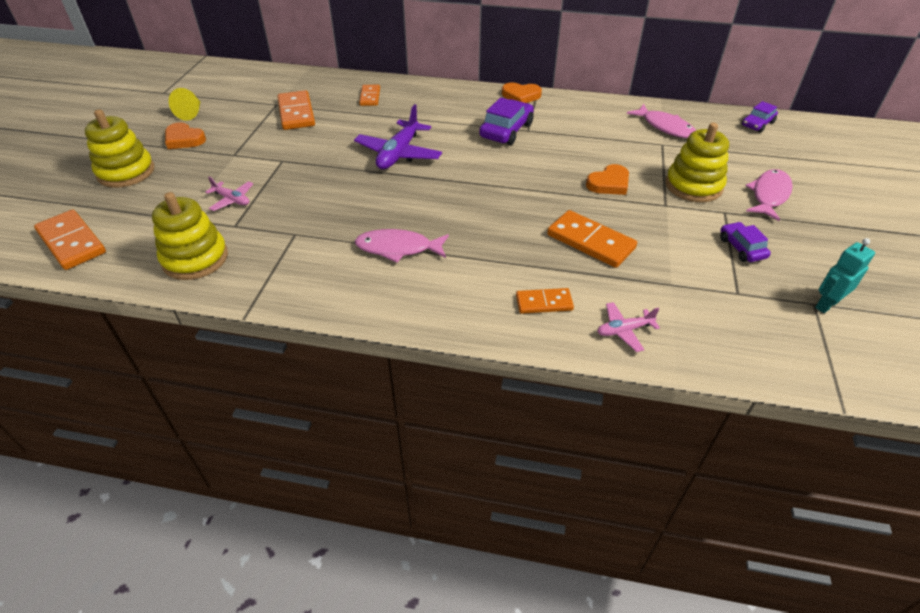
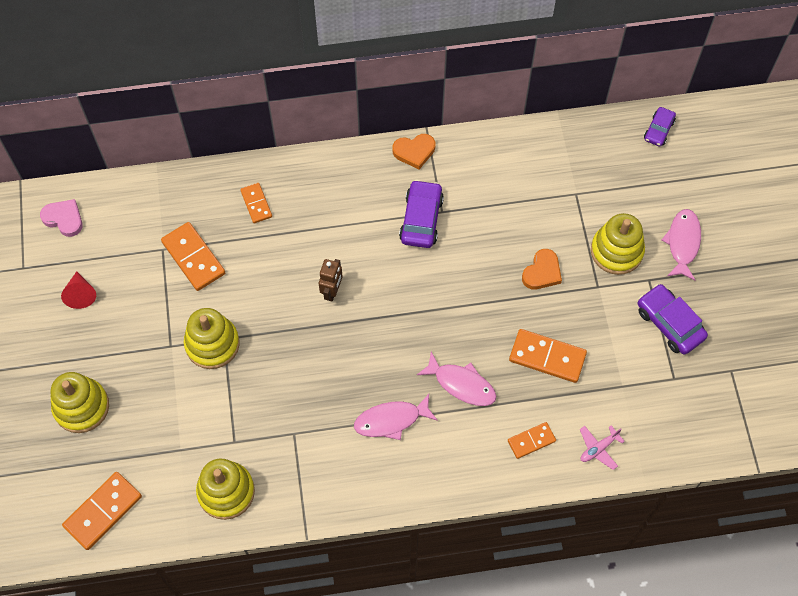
camera: 20 degrees left, 20 degrees up
orange domino [34,210,106,270] -> orange domino turned 75 degrees counterclockwise [62,472,142,550]
orange heart [165,122,206,149] -> none
yellow cone [169,88,200,121] -> red cone [61,271,96,309]
pink plane [205,177,253,211] -> none
purple plane [354,104,442,169] -> brown robot [319,259,343,301]
pink fish [627,104,696,138] -> pink fish moved to [417,352,496,406]
purple car [720,222,771,262] -> purple car [638,284,708,355], size x1.62
turquoise robot [815,238,875,313] -> none
none -> pink heart [40,199,83,237]
none -> yellow stacking toy [184,308,239,369]

